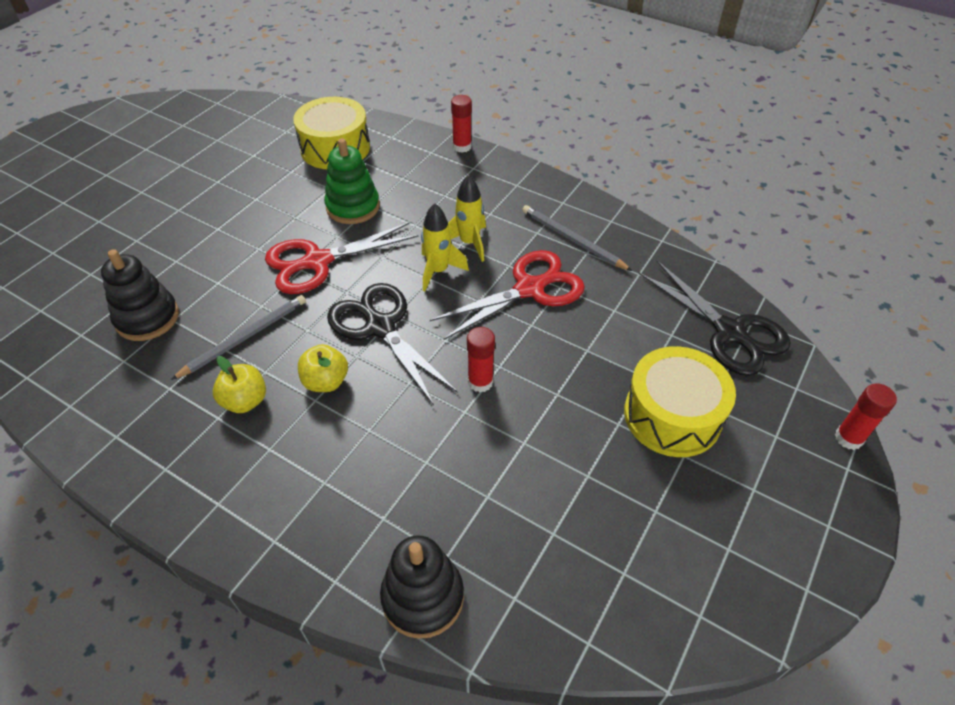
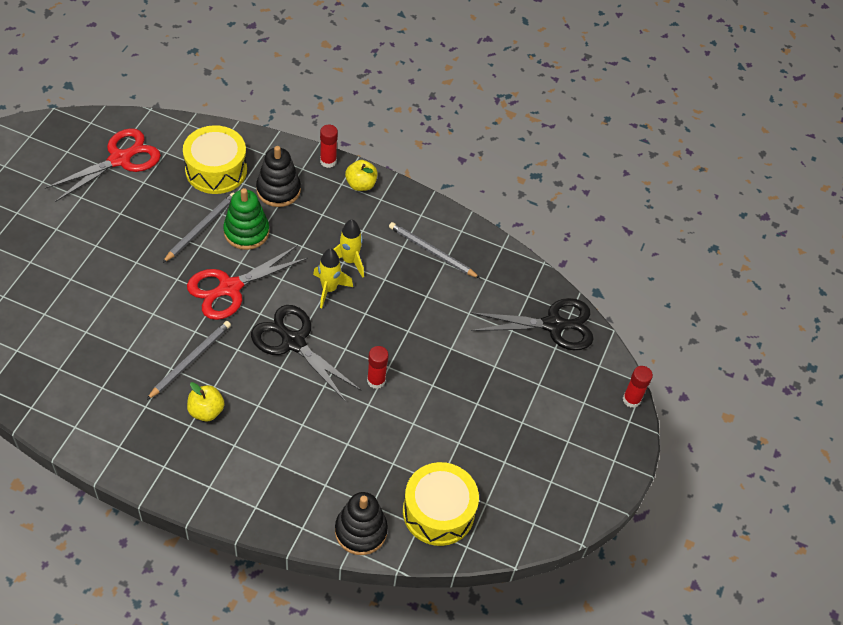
camera: 15 degrees left, 5 degrees up
black stacking toy [101,249,179,341] -> black stacking toy moved to [256,146,301,207]
yellow apple [298,344,348,392] -> yellow apple moved to [345,160,378,191]
red scissors [430,250,585,340] -> red scissors moved to [45,128,161,202]
yellow drum [624,346,736,457] -> yellow drum moved to [403,462,479,546]
black scissors [638,261,791,376] -> black scissors turned 45 degrees counterclockwise [470,298,594,350]
none -> grey pencil [163,192,234,263]

